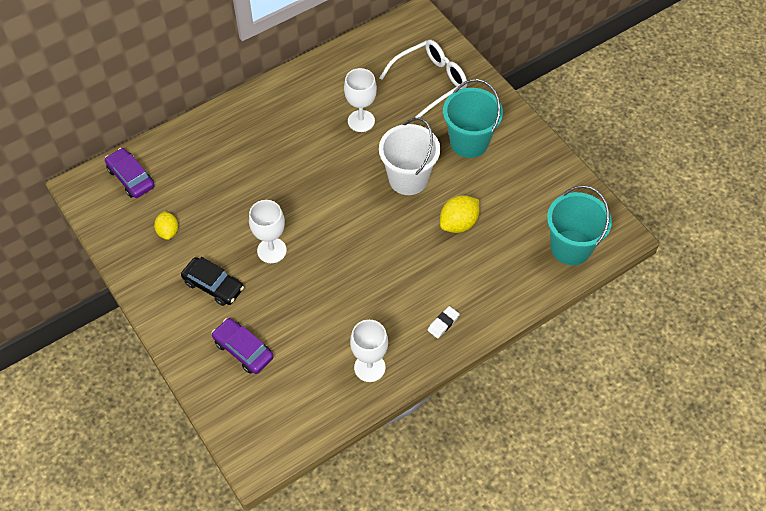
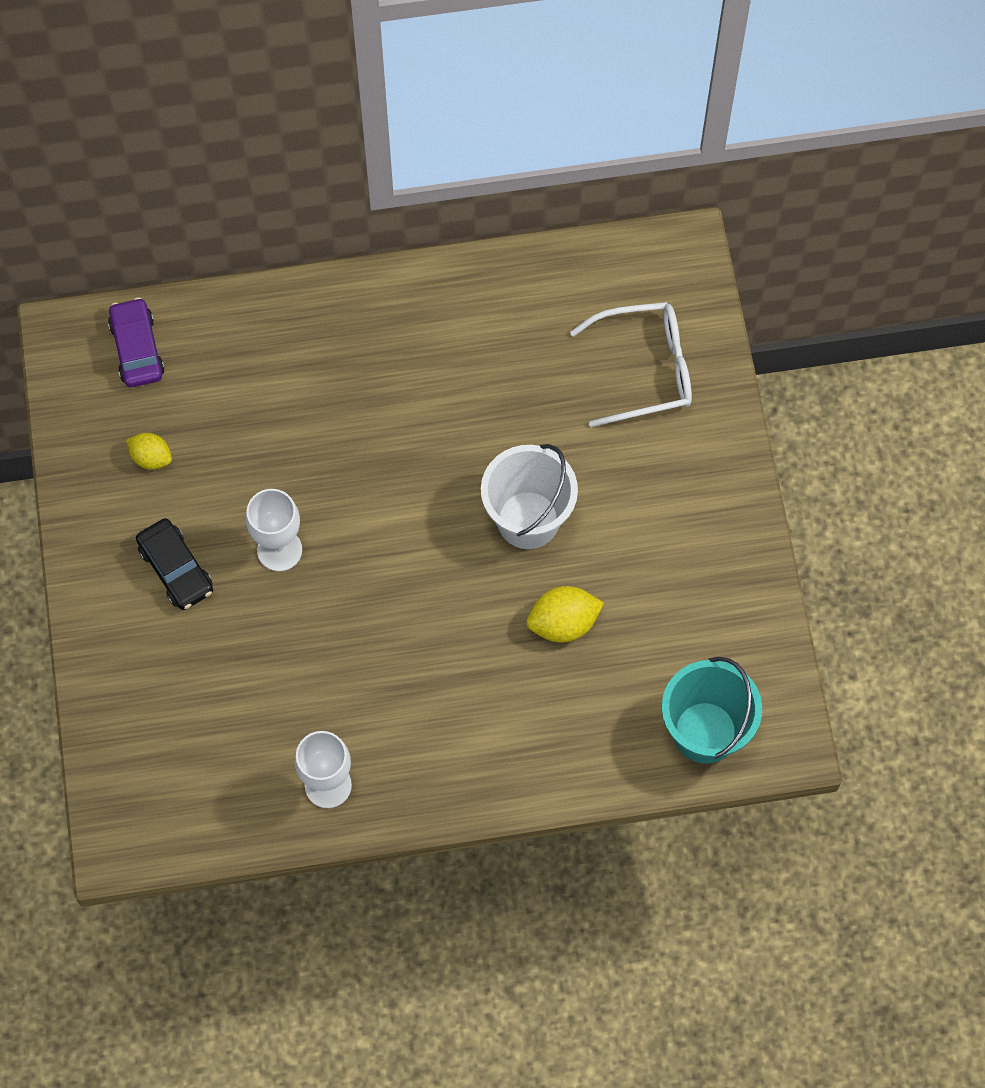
camera: 25 degrees right, 10 degrees up
yellow lemon [154,211,178,240] -> yellow lemon turned 75 degrees counterclockwise [126,433,172,470]
purple car [212,318,274,374] -> none
white goblet [344,68,377,132] -> none
white eraser [428,306,460,338] -> none
turquoise bucket [443,79,503,158] -> none

